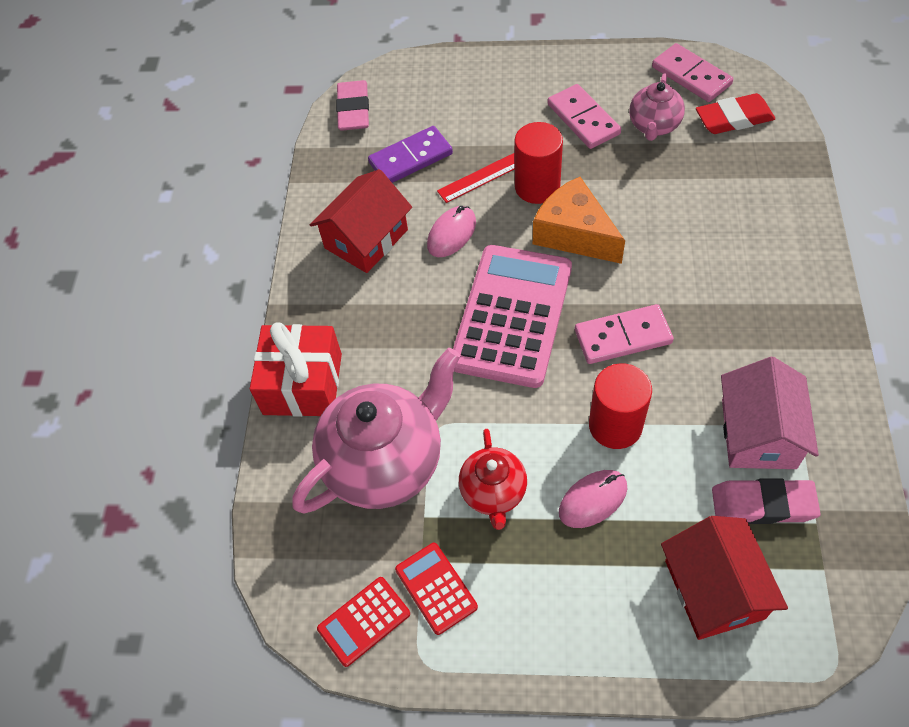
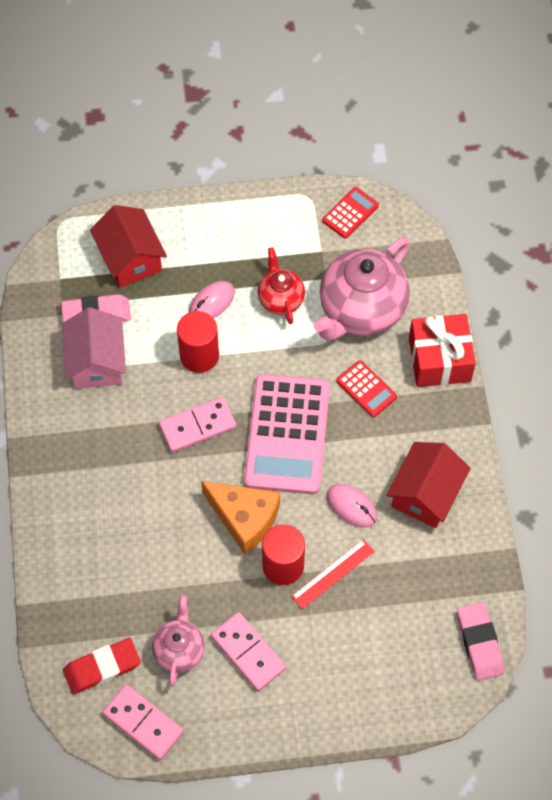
camera: 165 degrees right, 5 degrees up
purple domino [368,126,453,183] -> none
red calculator [395,543,478,635] -> red calculator moved to [336,360,397,417]
pink mouse [427,206,476,257] -> pink mouse turned 75 degrees counterclockwise [326,484,377,528]

